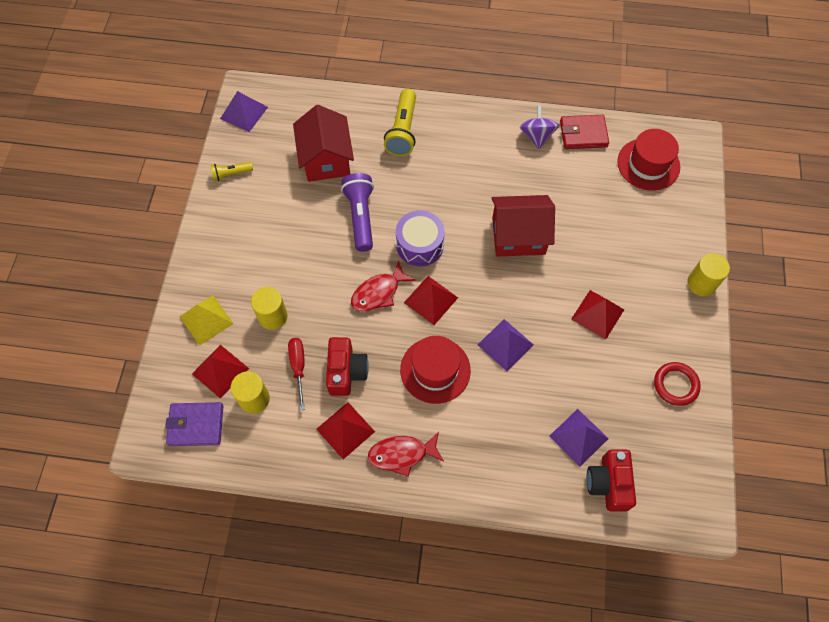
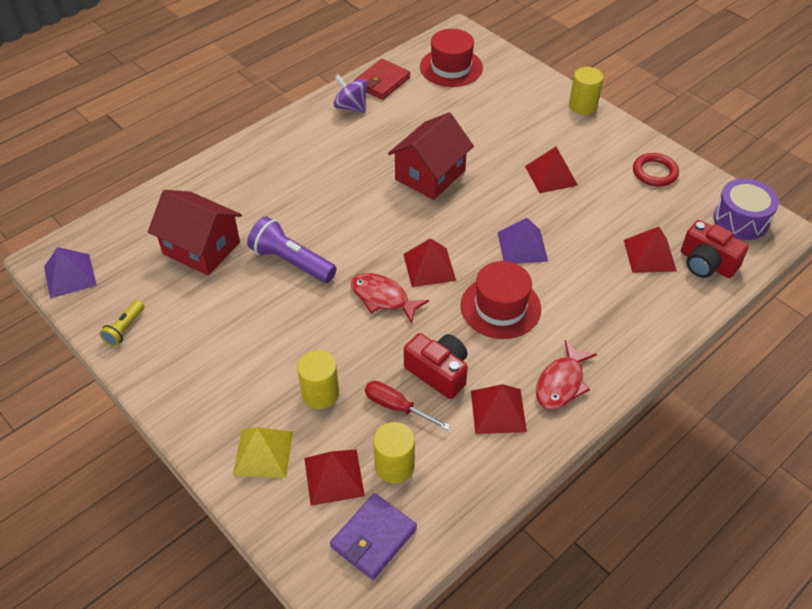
camera: 50 degrees left, 15 degrees down
red fish [351,260,415,311] -> red fish turned 120 degrees clockwise [350,273,429,324]
yellow flashlight [384,89,416,156] -> none
purple drum [396,210,445,267] -> purple drum moved to [714,179,779,240]
purple pyramid [550,409,609,467] -> red pyramid [624,226,677,273]

